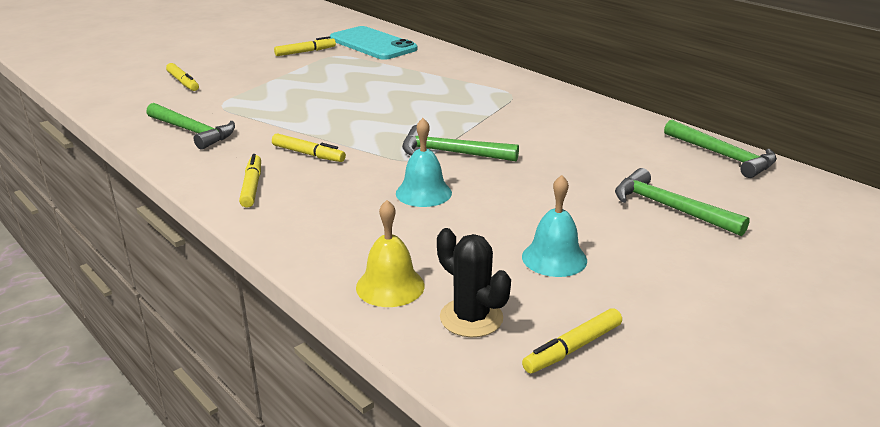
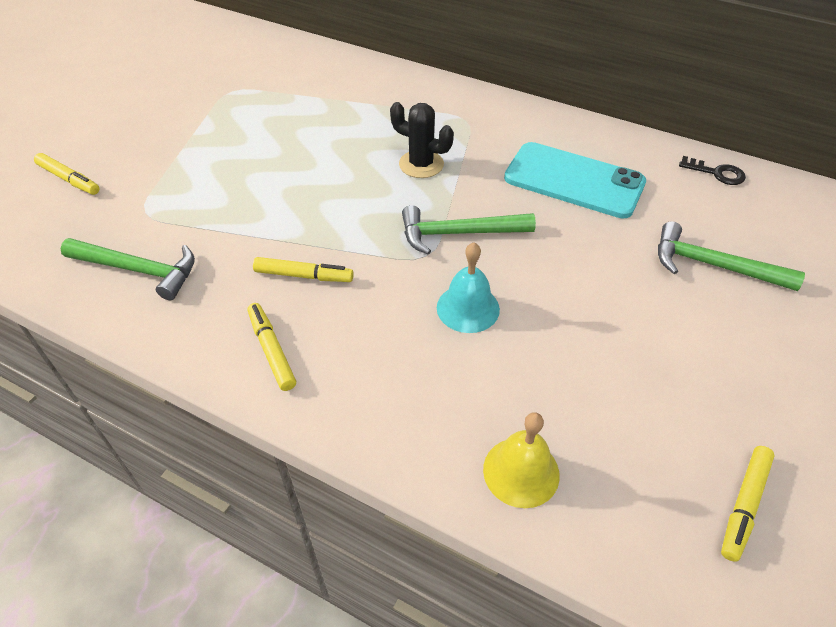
camera: 20 degrees left, 20 degrees up
yellow marker [274,36,336,56] -> none
turquoise phone [330,26,418,60] -> turquoise phone moved to [504,142,646,219]
black cactus [437,228,511,337] -> black cactus moved to [390,102,454,178]
turquoise bell [522,175,587,277] -> none
green hammer [664,120,777,178] -> black key [679,156,746,185]

